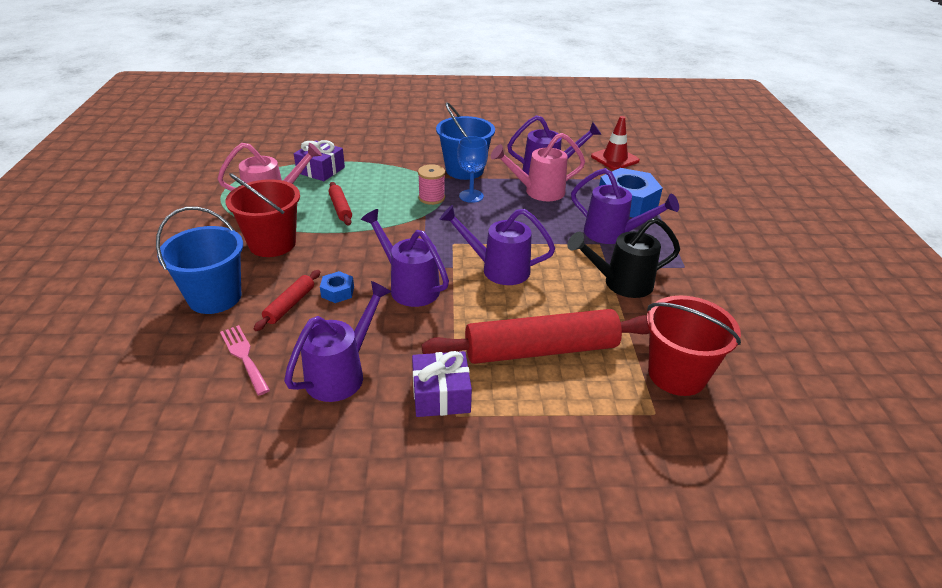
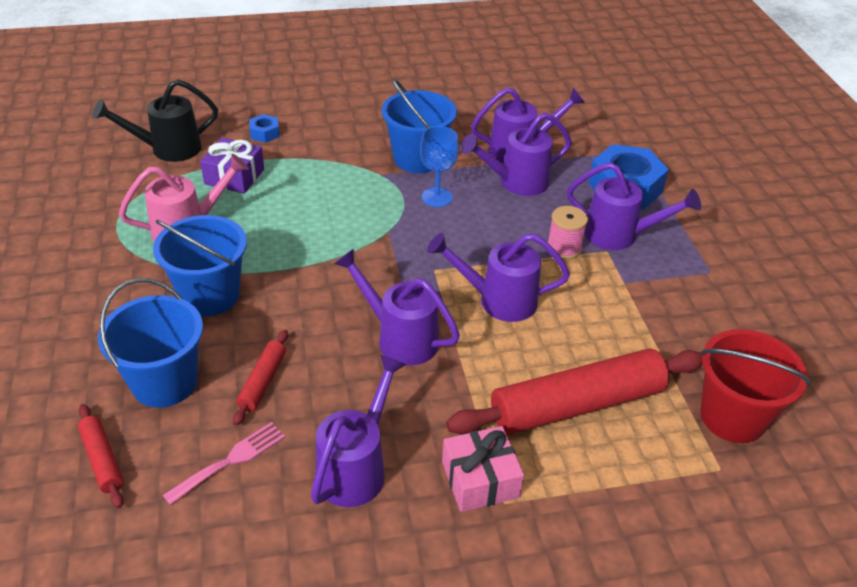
camera: 10 degrees left, 5 degrees up
pink fork [220,325,270,395] -> pink fork turned 90 degrees clockwise [163,422,285,505]
red bucket [226,173,300,257] -> blue bucket [153,215,247,316]
blue nut [320,271,354,303] -> blue nut moved to [249,114,279,143]
red rolling pin [328,182,352,226] -> red rolling pin moved to [78,404,124,508]
purple gift [412,351,472,417] -> pink gift [442,426,524,512]
pink spool [418,164,445,205] -> pink spool moved to [548,206,588,259]
pink watering can [491,133,585,201] -> purple watering can [461,112,572,196]
black watering can [567,217,680,298] -> black watering can moved to [93,79,218,162]
red traffic cone [591,116,640,170] -> none

